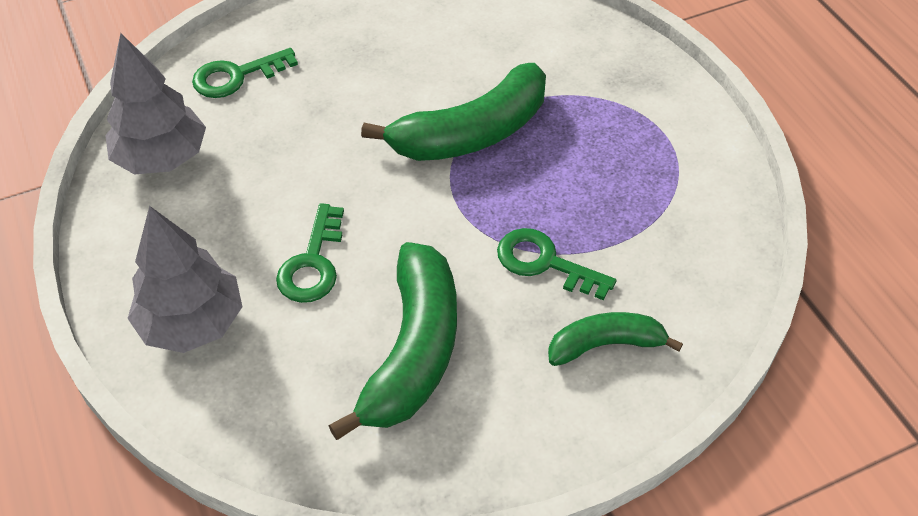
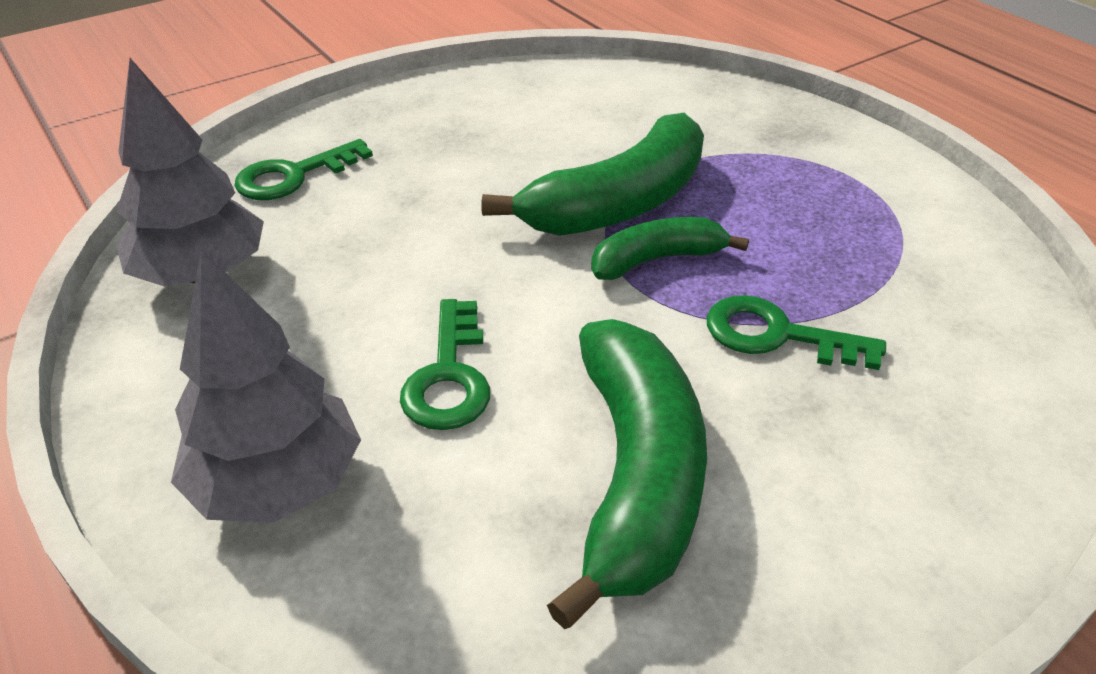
camera: 10 degrees left, 10 degrees down
green banana [548,312,683,366] -> green banana moved to [591,217,749,280]

